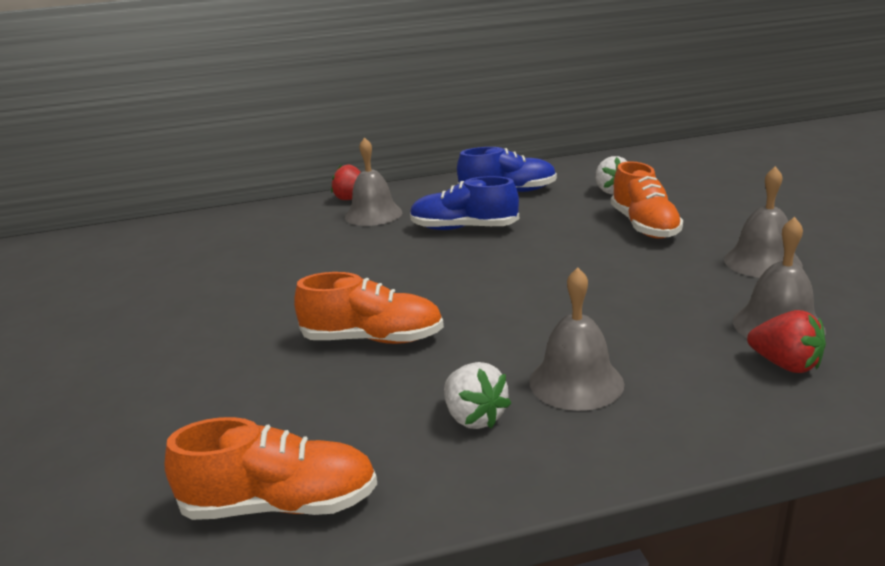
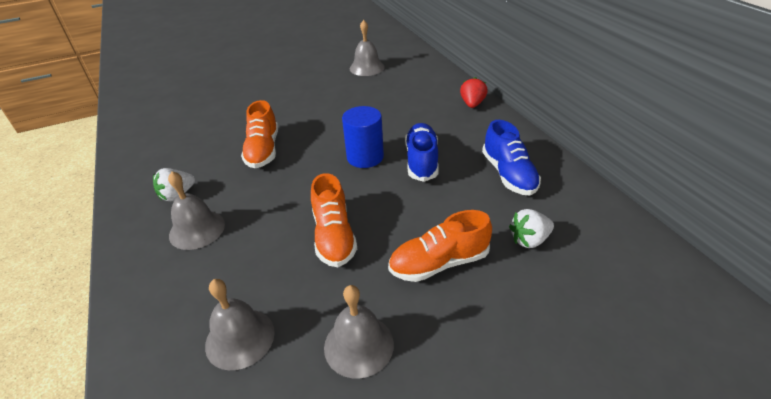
camera: 80 degrees right, 15 degrees up
orange shoe [165,417,377,520] -> orange shoe moved to [311,173,357,267]
grey bell [345,137,402,226] -> grey bell moved to [350,20,385,76]
red strawberry [747,310,826,373] -> none
none -> blue cylinder [342,106,384,168]

